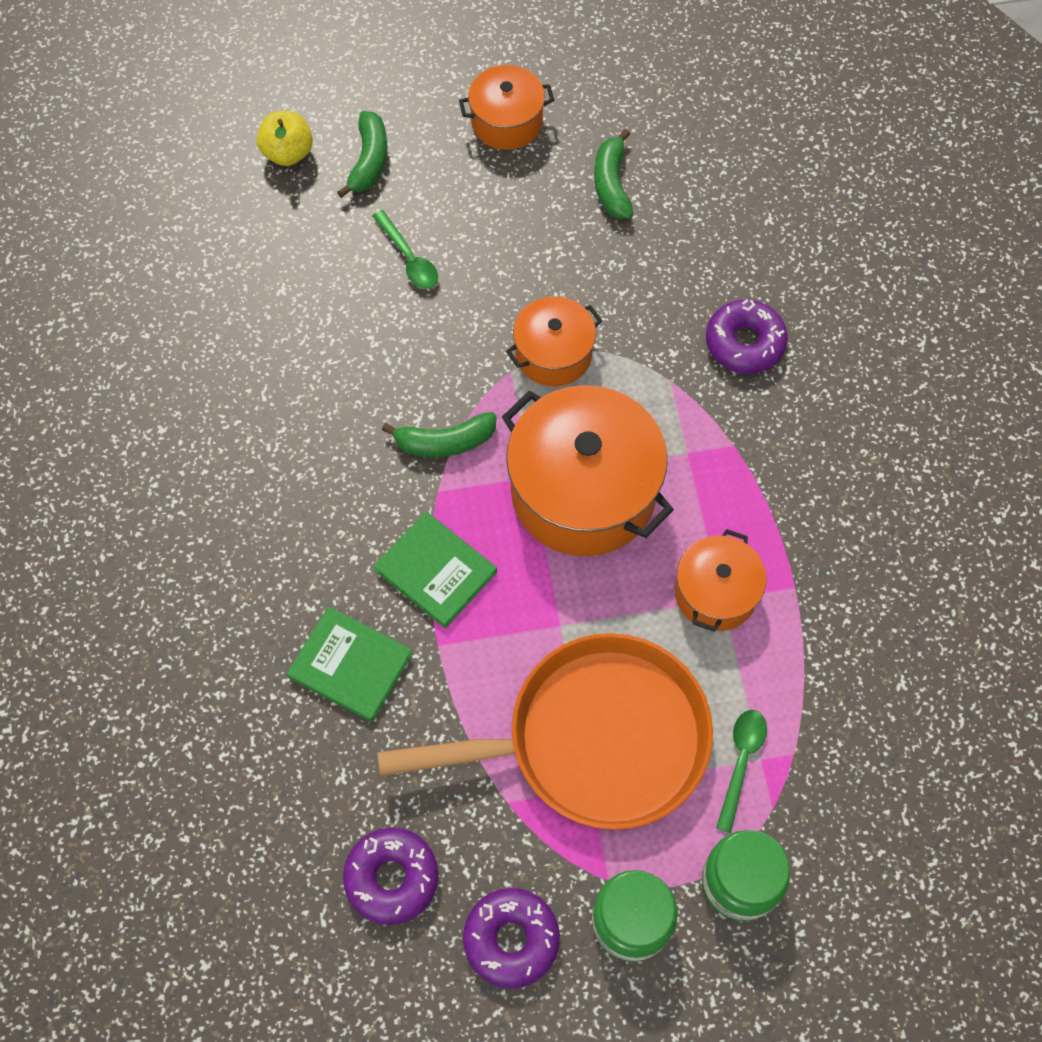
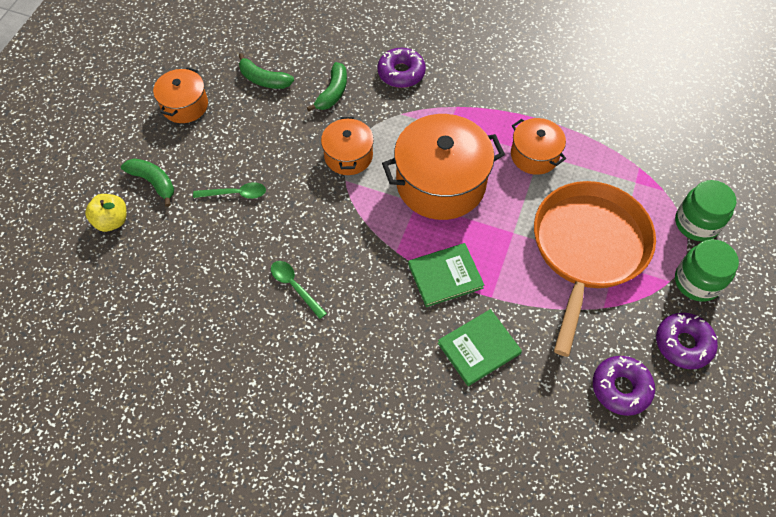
camera: 60 degrees left, 5 degrees down
green banana [382,412,497,457] -> green banana moved to [307,62,347,111]
green spoon [716,710,767,833] -> green spoon moved to [271,261,327,319]

